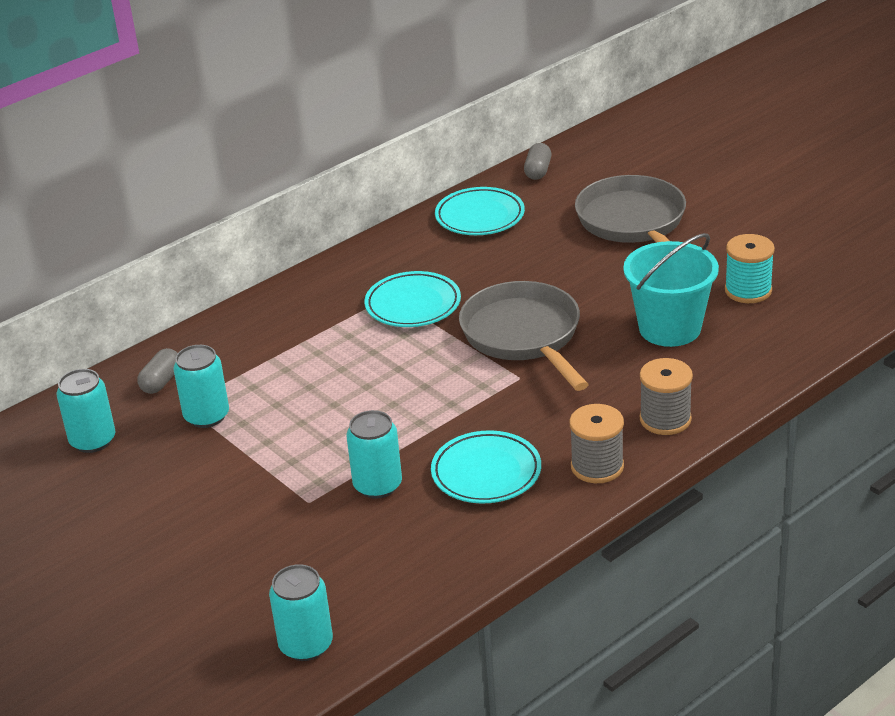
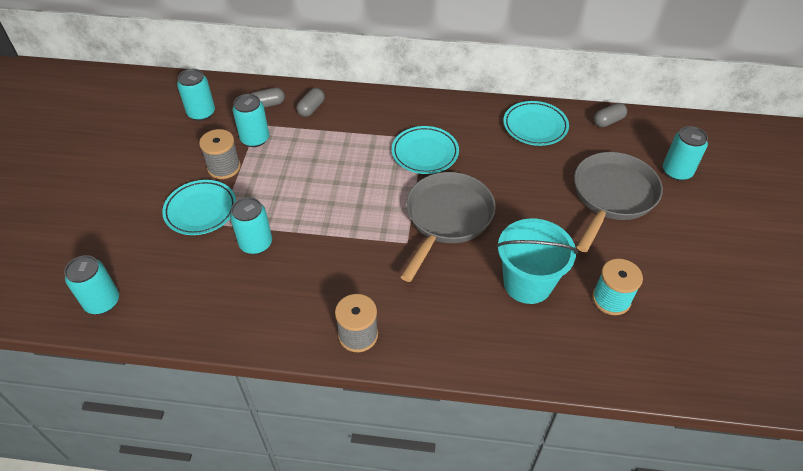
camera: 45 degrees right, 15 degrees up
turquoise plate [431,430,541,503] -> turquoise plate moved to [162,180,236,235]
grey spool [640,358,693,435] -> grey spool moved to [199,129,241,179]
none -> grey capsule [297,88,325,117]
none -> turquoise can [663,126,708,181]

